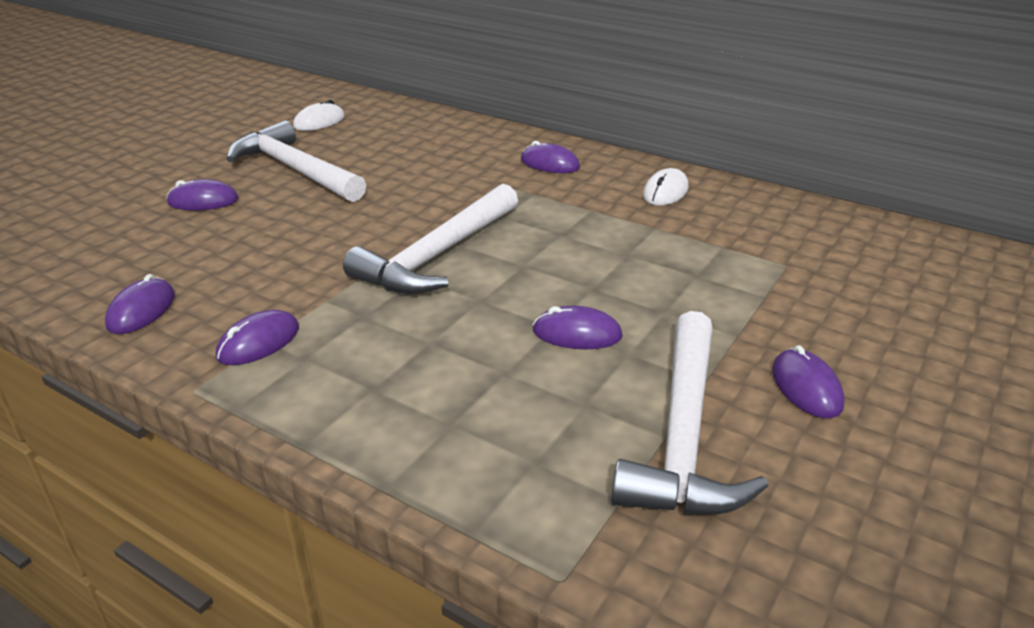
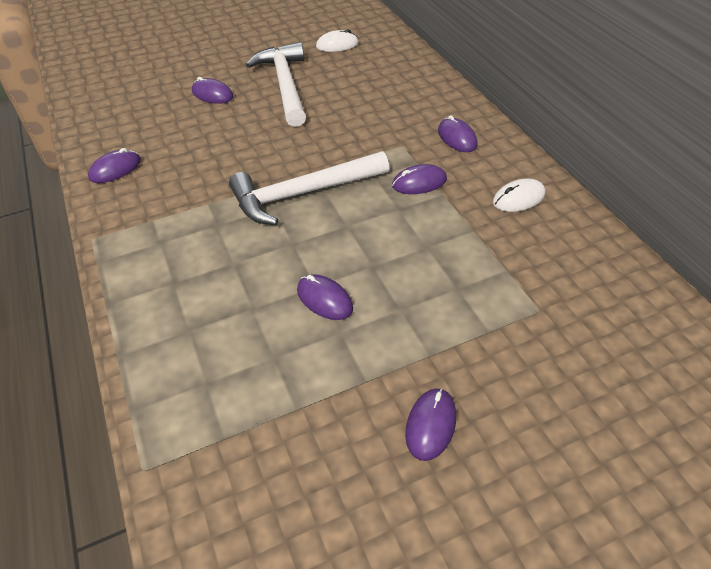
camera: 35 degrees right, 15 degrees up
purple mouse [216,310,299,365] -> purple mouse moved to [392,164,447,194]
white hammer [611,311,768,515] -> none

